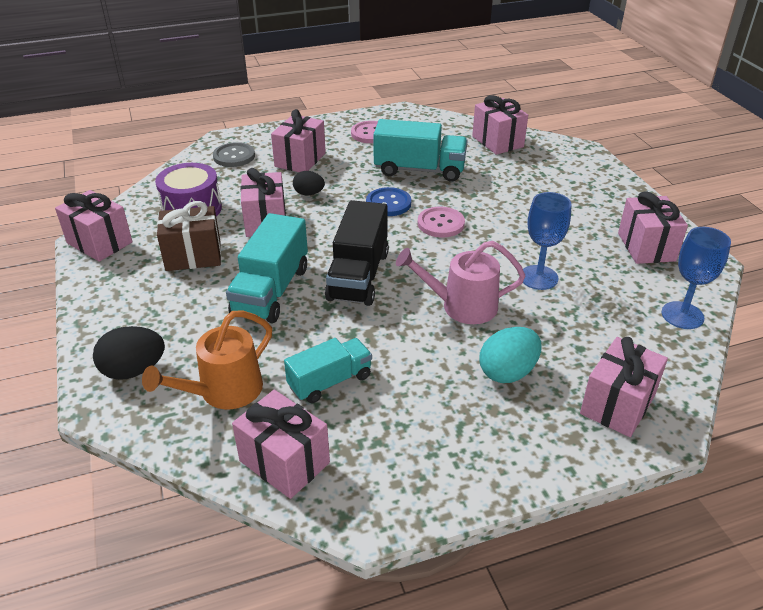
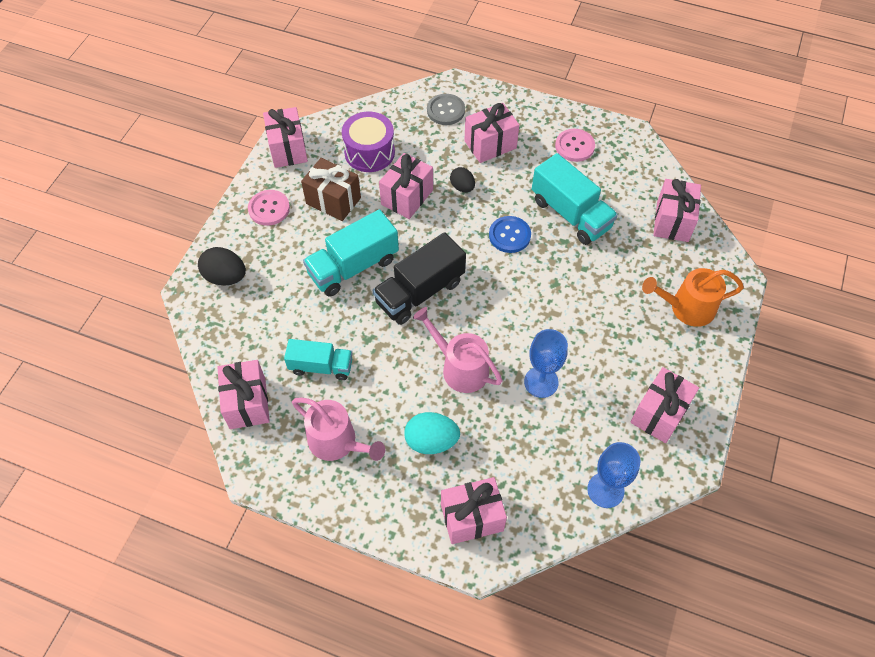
camera: 40 degrees right, 20 degrees up
orange watering can [142,311,272,409] -> orange watering can moved to [642,268,744,327]
pink button [418,207,465,237] -> pink button moved to [248,190,290,226]
none -> pink watering can [292,397,385,461]

